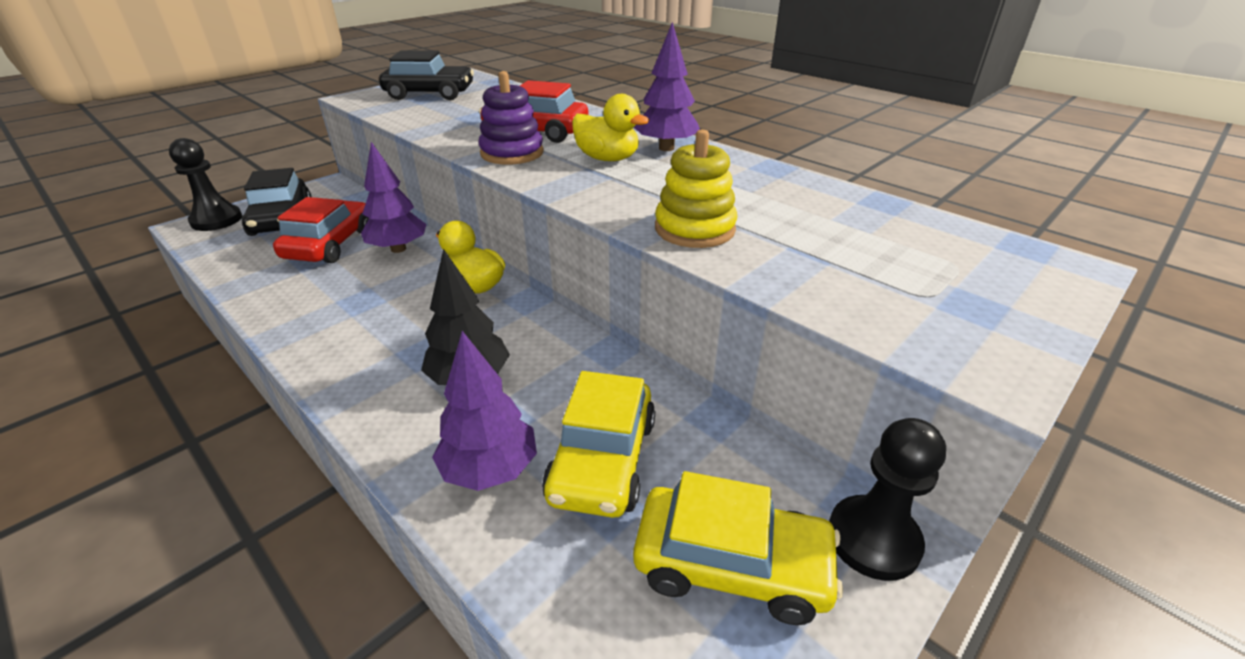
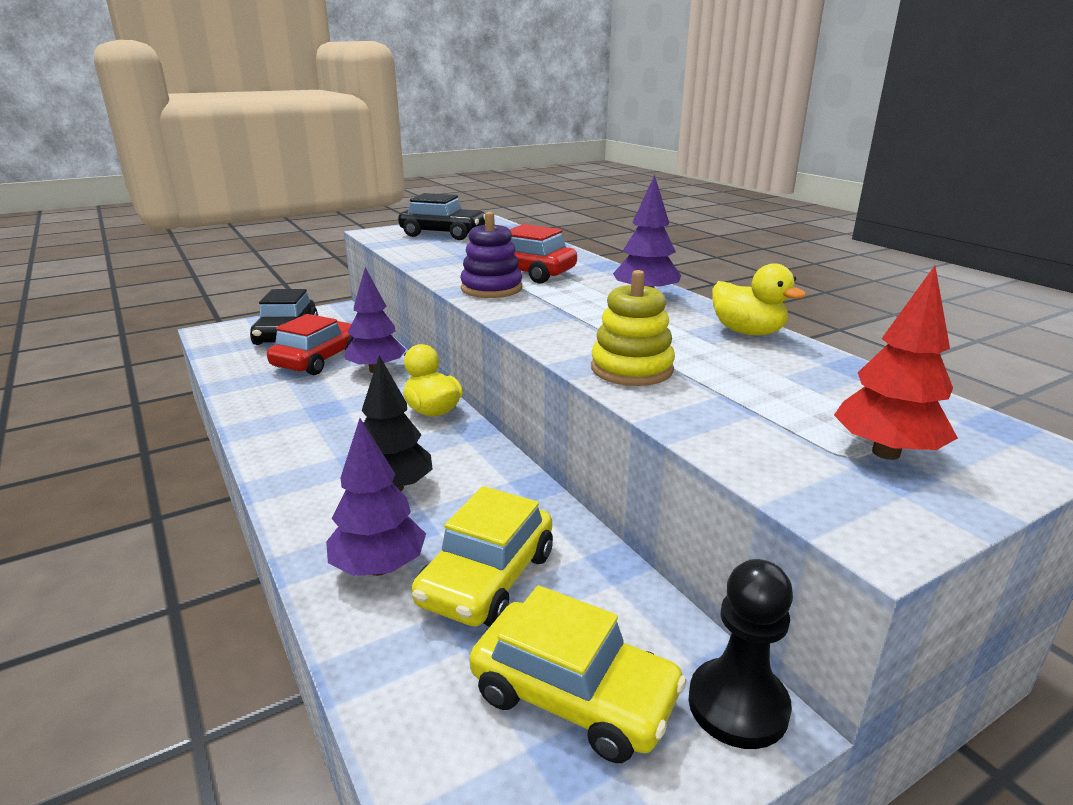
camera: 15 degrees right, 10 degrees down
black pawn [169,138,242,231] -> none
yellow duck [572,94,649,161] -> yellow duck moved to [712,263,806,336]
none -> red tree [834,266,958,460]

